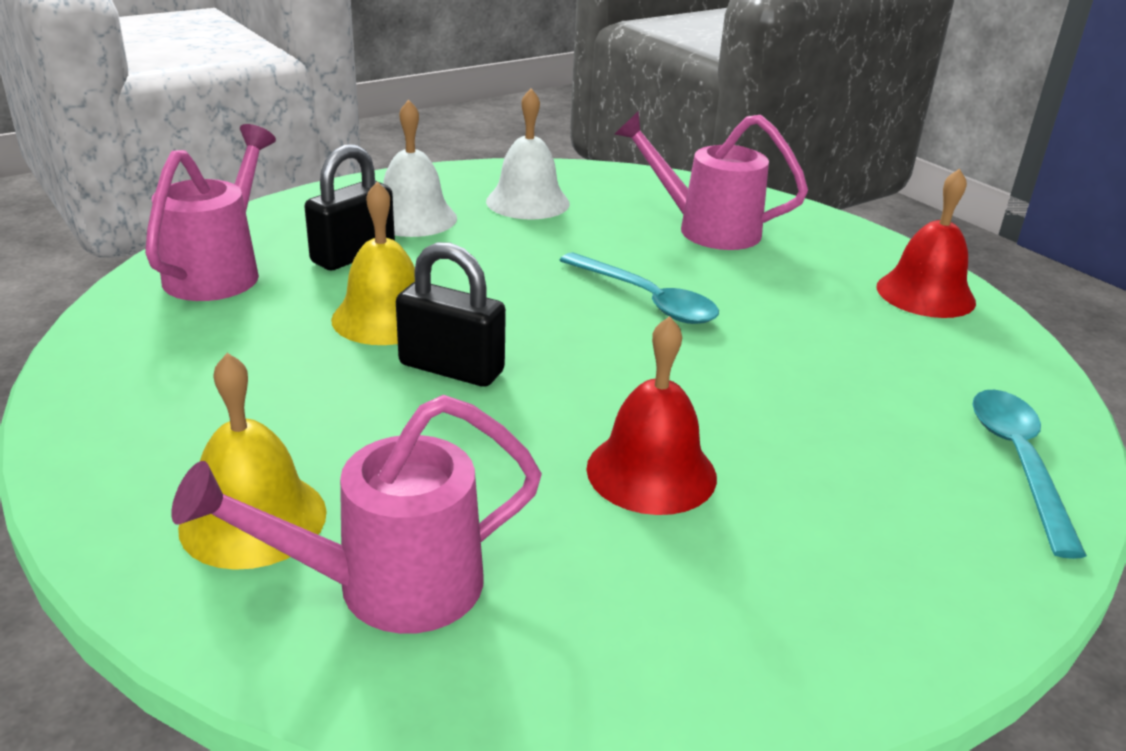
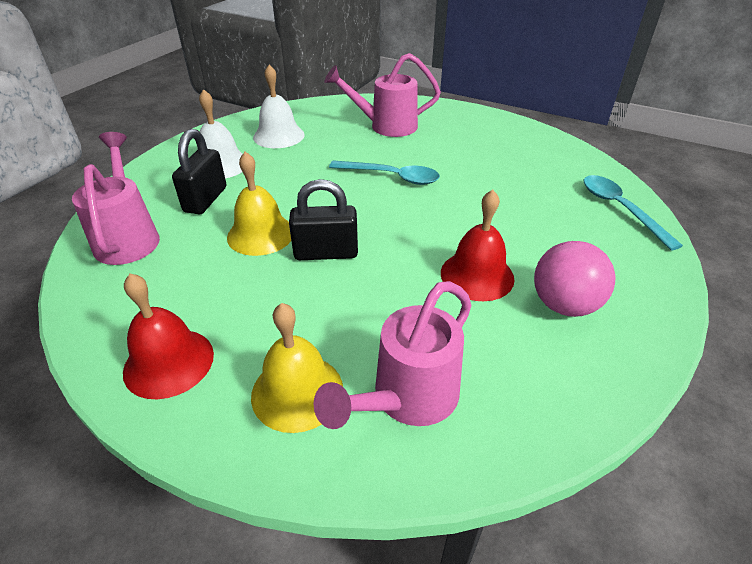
camera: 25 degrees left, 10 degrees up
red bell [876,169,976,318] -> red bell moved to [123,273,214,399]
none -> pink ball [534,241,616,317]

